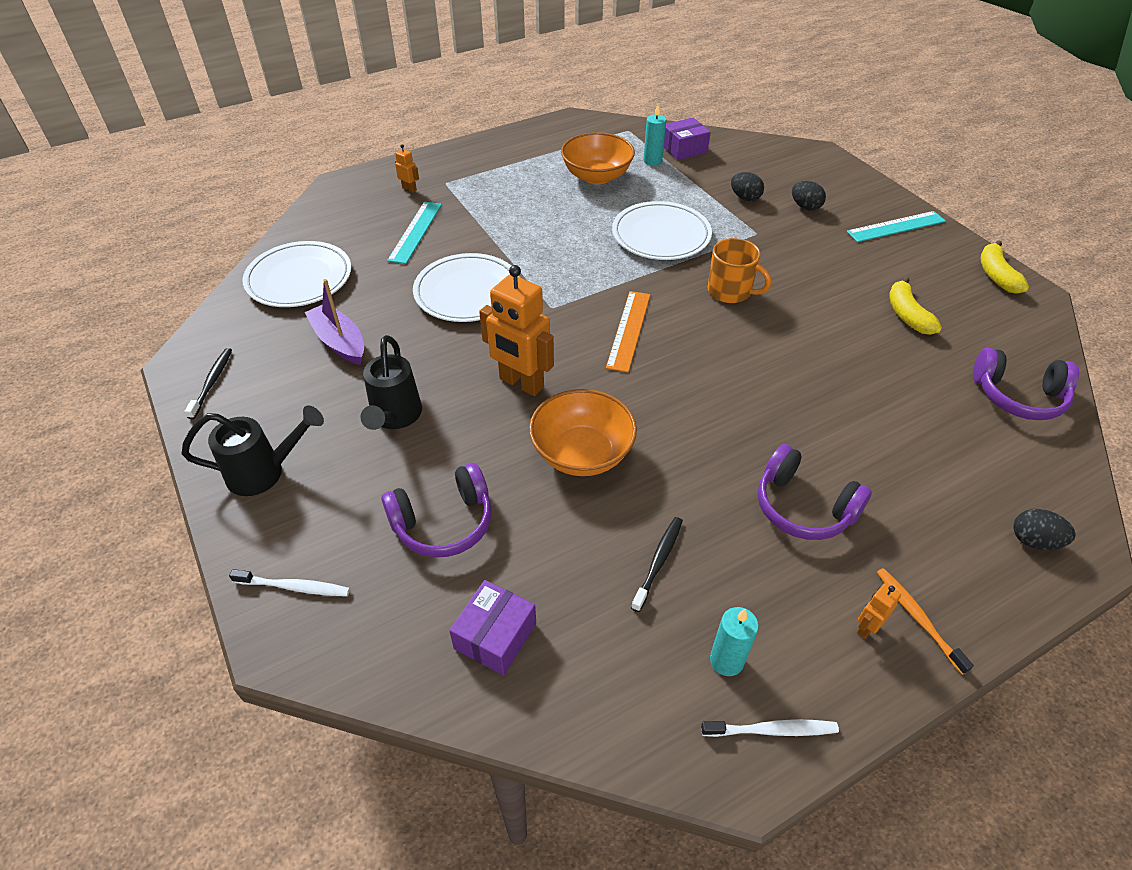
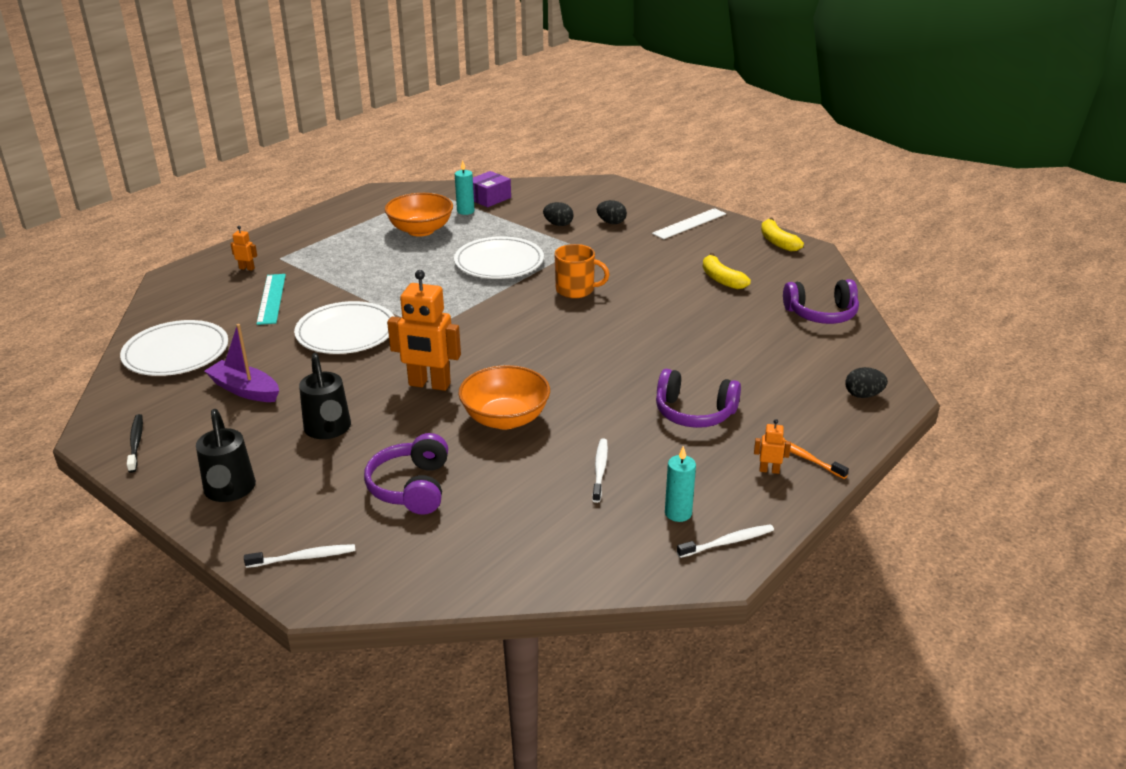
camera: 20 degrees left, 15 degrees down
black watering can [182,405,324,496] -> black watering can turned 105 degrees clockwise [196,409,256,502]
purple headphones [382,463,492,557] -> purple headphones turned 135 degrees clockwise [364,433,448,515]
purple box [449,580,536,676] -> none
orange ruler [606,291,650,372] -> none
black toothbrush [631,517,683,612] -> white toothbrush [592,439,608,503]
turquoise ruler [847,211,946,242] -> white ruler [652,208,726,239]
orange robot [857,583,901,639] -> orange robot turned 75 degrees clockwise [754,419,791,474]

